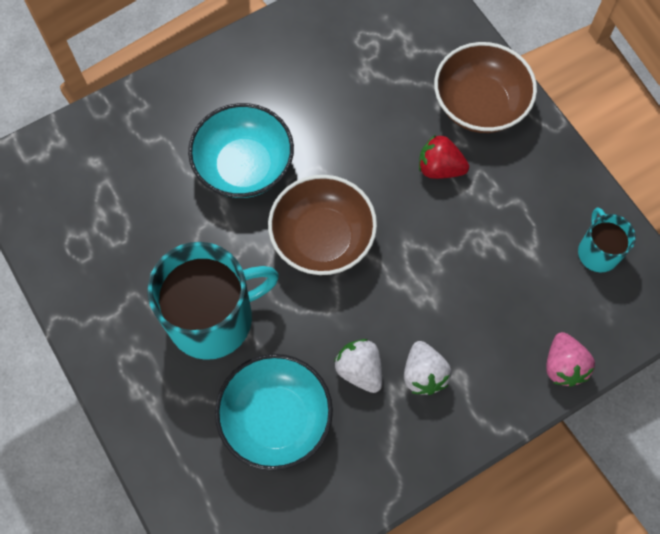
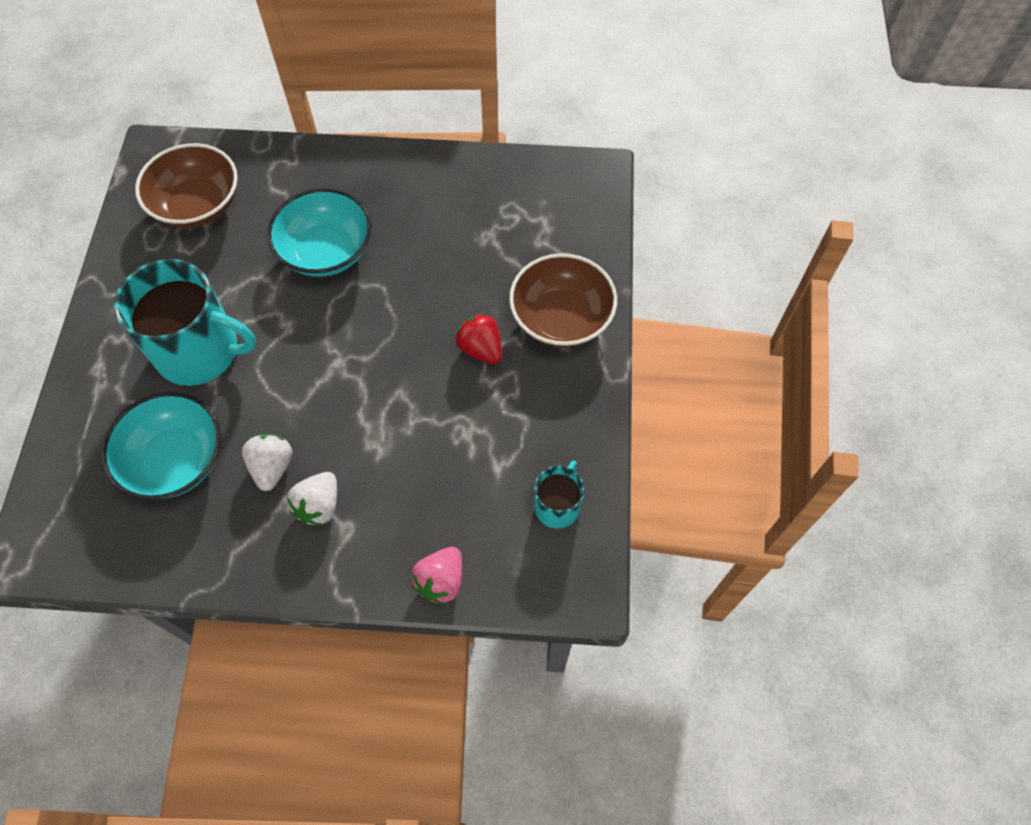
camera: 35 degrees right, 5 degrees down
brown bowl [268,175,377,275] -> brown bowl moved to [135,143,238,228]

